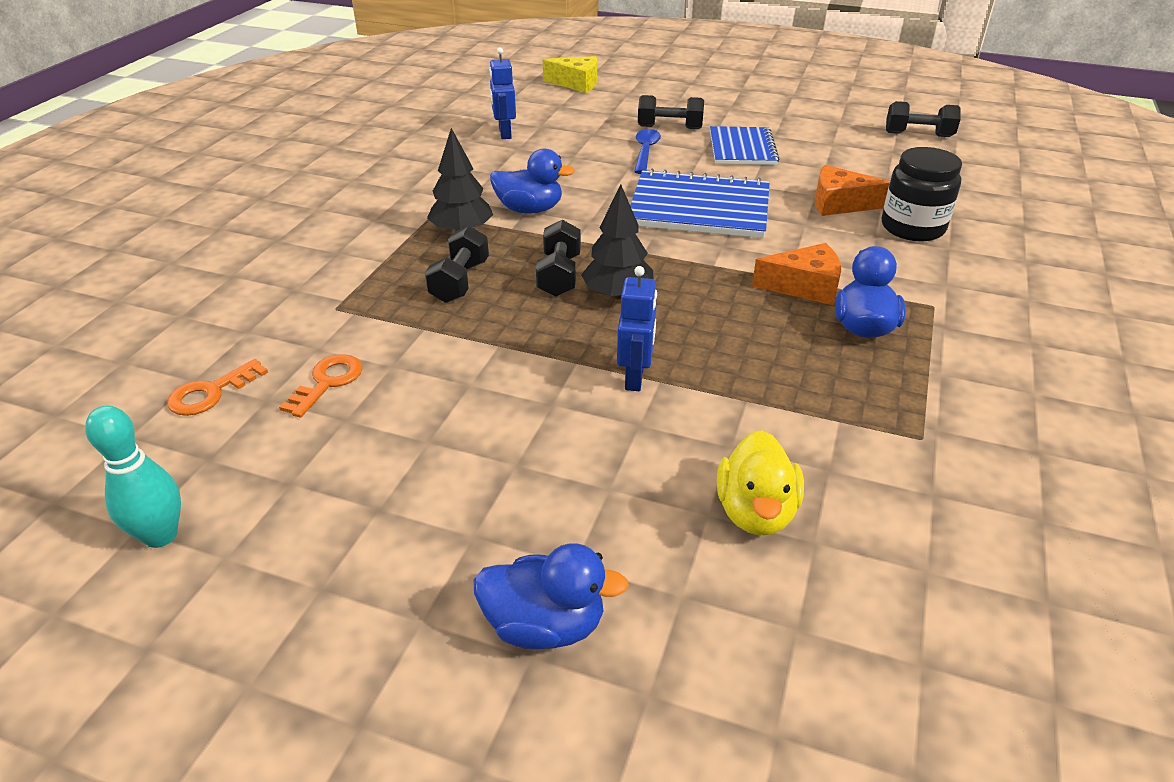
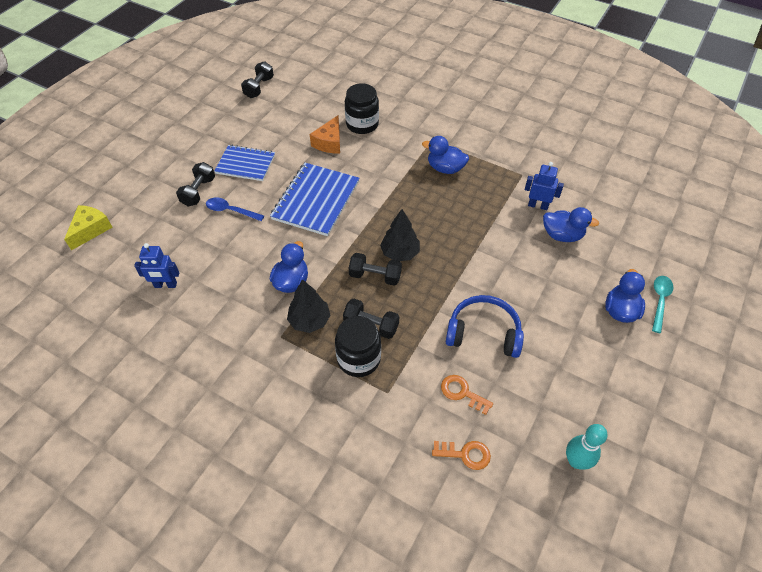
camera: 80 degrees left, 15 degrees up
orange key [167,359,268,416] -> orange key turned 45 degrees counterclockwise [432,441,491,470]
blue robot [617,266,657,391] -> blue robot moved to [524,162,564,210]
yellow duck [717,430,804,535] -> blue duck [543,207,599,242]
orange cheese [752,243,841,305] -> none
none -> black jar [335,316,381,377]
none -> blue headphones [446,295,524,358]
none -> turquoise spoon [652,276,673,333]

